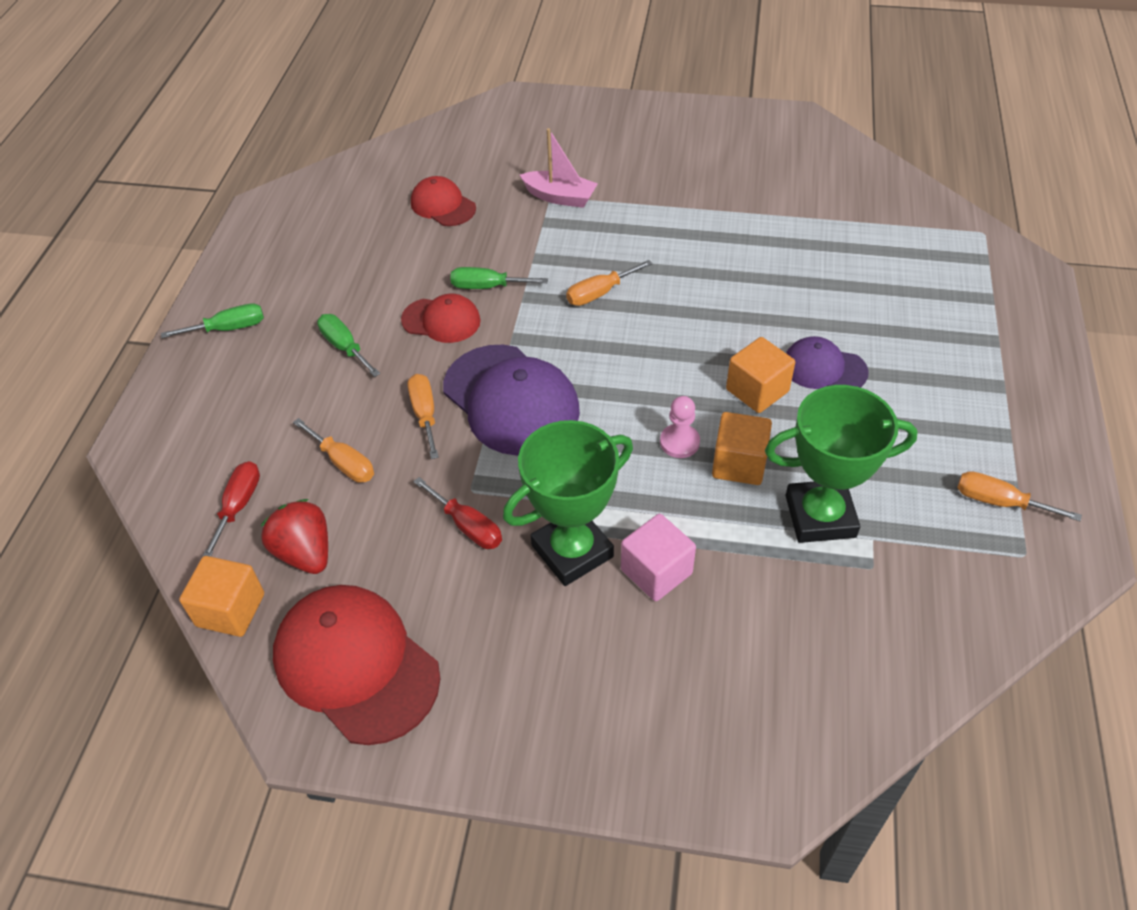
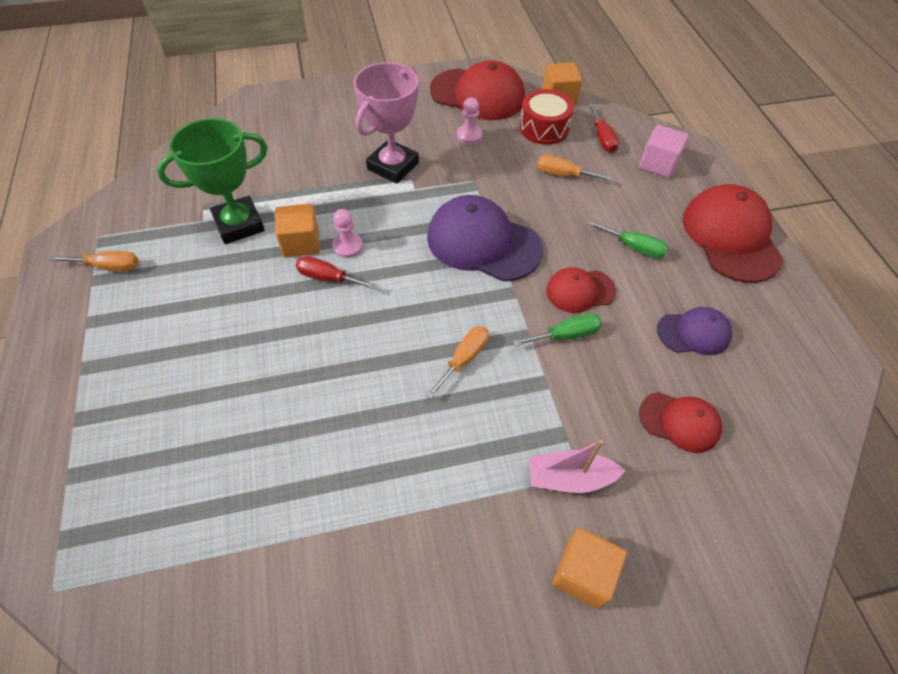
camera: 155 degrees right, 5 degrees up
green screwdriver [161,303,264,338] -> red cap [683,184,784,283]
red strawberry [261,499,328,574] -> red drum [520,89,574,145]
orange screwdriver [408,374,439,459] -> none
red screwdriver [413,477,502,549] -> red screwdriver moved to [296,256,379,290]
green trophy [503,420,633,586] -> pink trophy [353,62,419,184]
pink cube [621,514,696,601] -> pink cube moved to [639,125,688,178]
orange cube [726,337,795,413] -> orange cube moved to [552,528,627,609]
purple cap [786,336,868,389] -> purple cap moved to [657,307,732,355]
none -> pink pawn [457,98,483,144]

